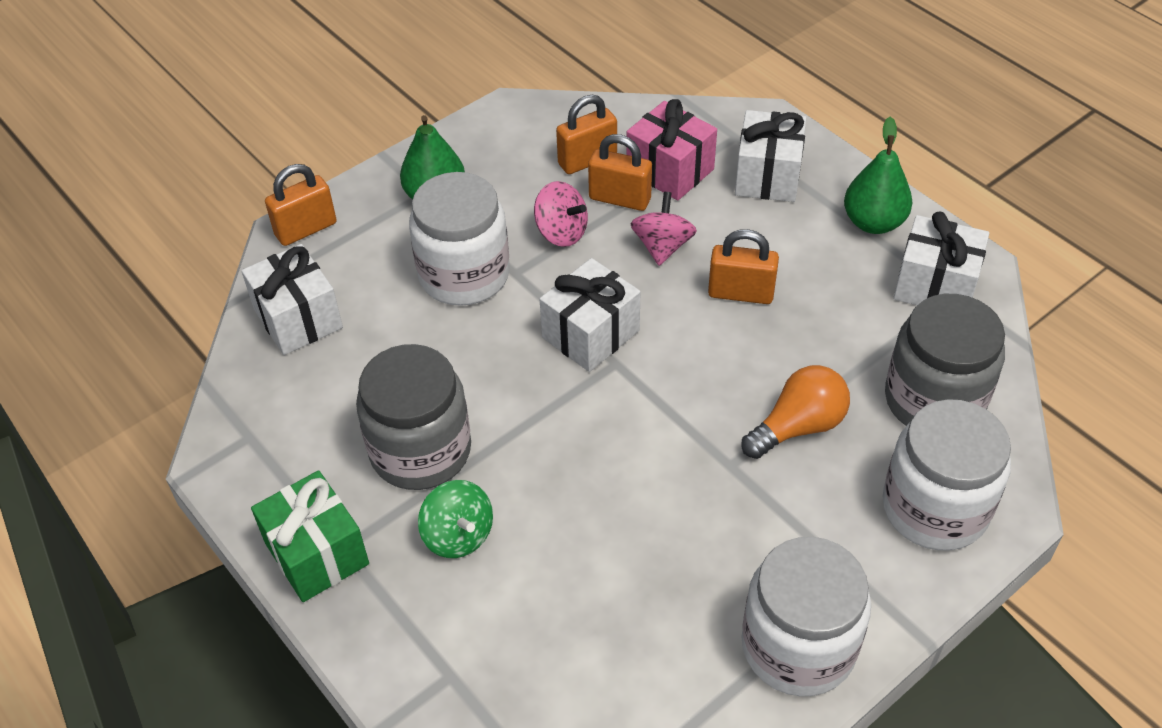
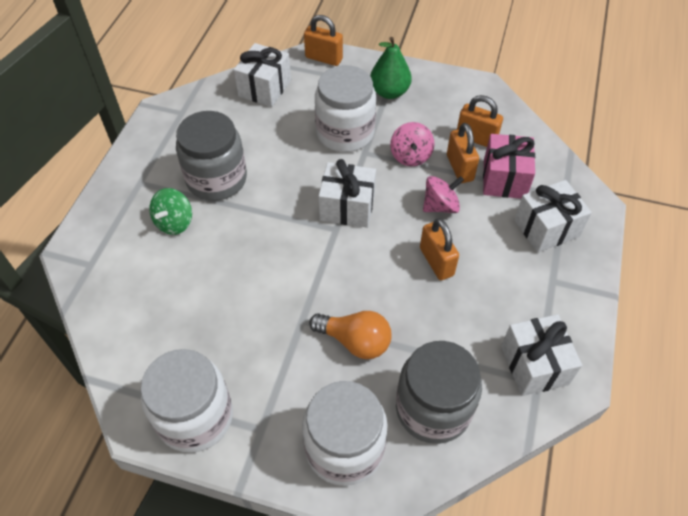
camera: 55 degrees right, 5 degrees up
green gift [251,470,369,602] -> none
green pear [844,117,912,234] -> none

